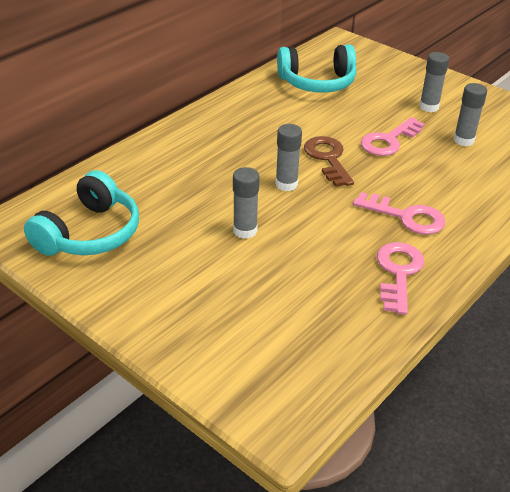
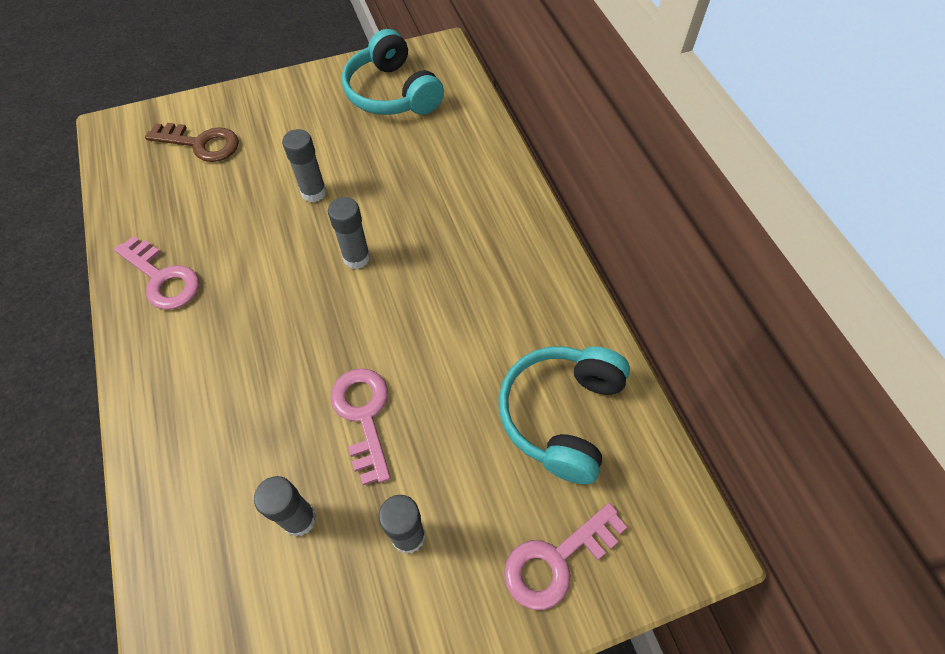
camera: 120 degrees right, 20 degrees up
brown key [304,136,354,187] -> brown key moved to [145,123,239,162]
pink key [353,192,445,235] -> pink key moved to [504,503,627,610]

